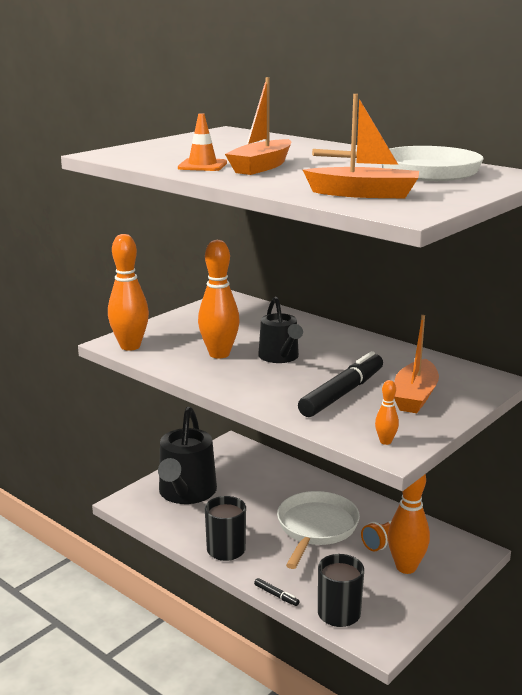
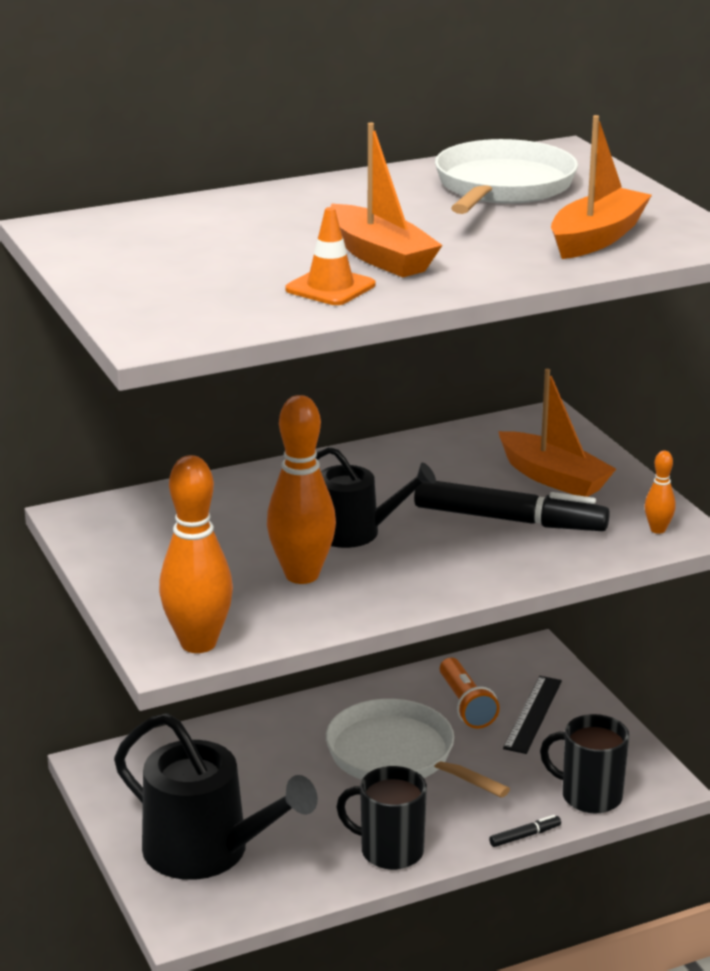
camera: 65 degrees left, 5 degrees up
black marker [298,351,383,417] -> black marker turned 135 degrees clockwise [414,481,610,531]
orange bowling pin [388,474,430,574] -> black ruler [503,676,562,754]

